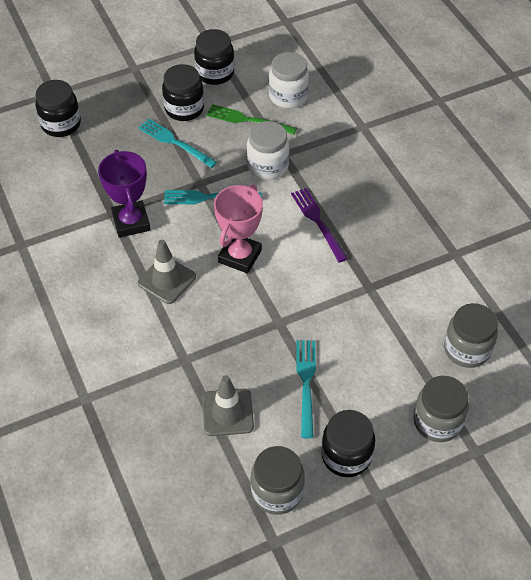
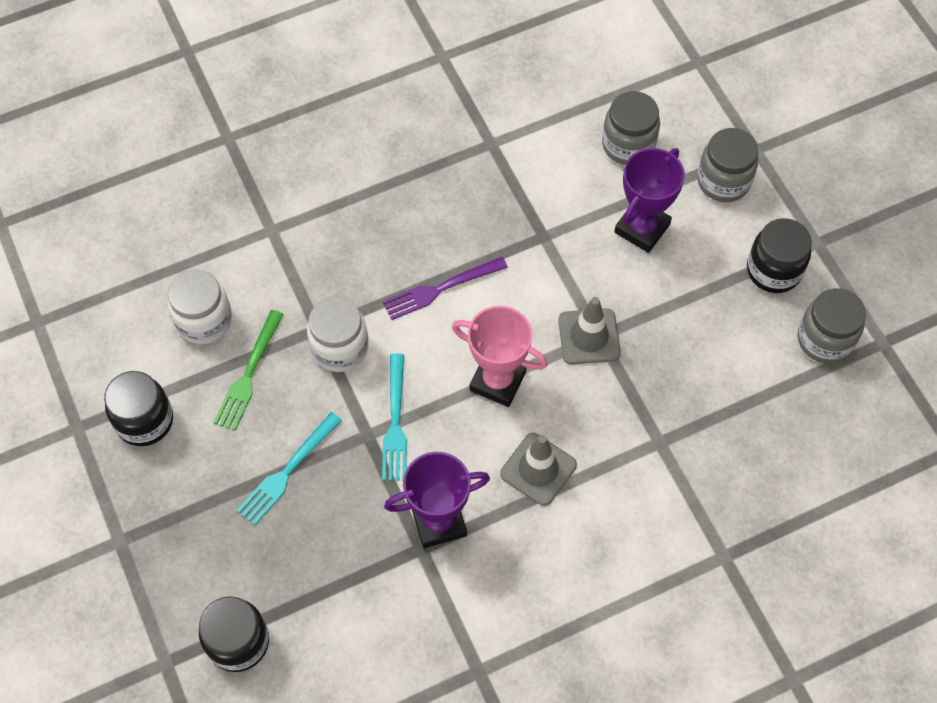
camera: 90 degrees left, 10 degrees up
black jar [162,64,204,121] -> none
grey traffic cone [202,375,254,436] -> grey traffic cone moved to [558,297,621,364]
turquoise fork [296,340,316,438] -> none
none -> purple trophy [614,148,685,253]

